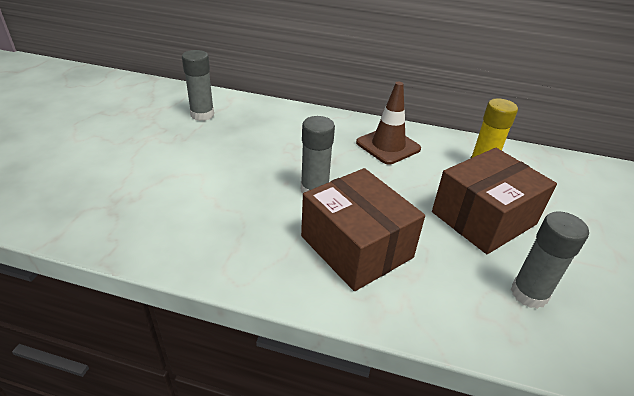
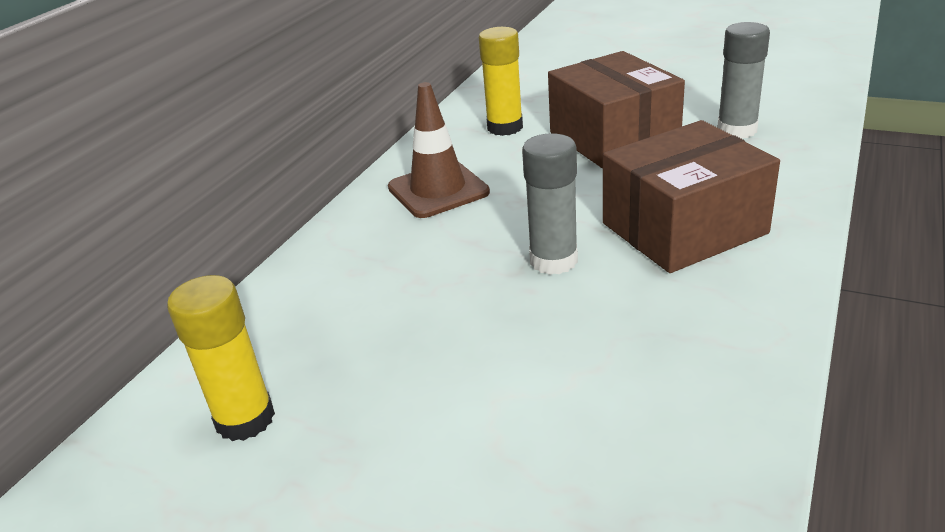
camera: 75 degrees left, 5 degrees down
grey glue stick [182,50,214,121] -> yellow glue stick [167,275,275,441]

